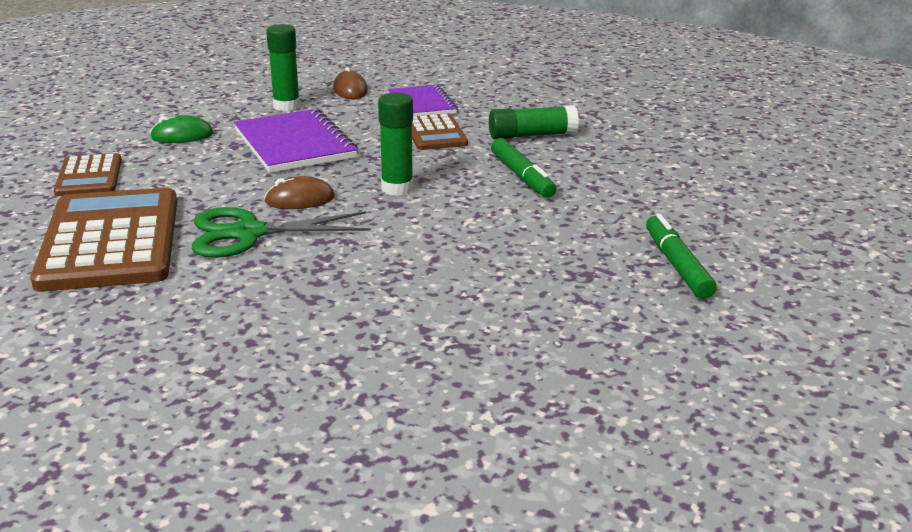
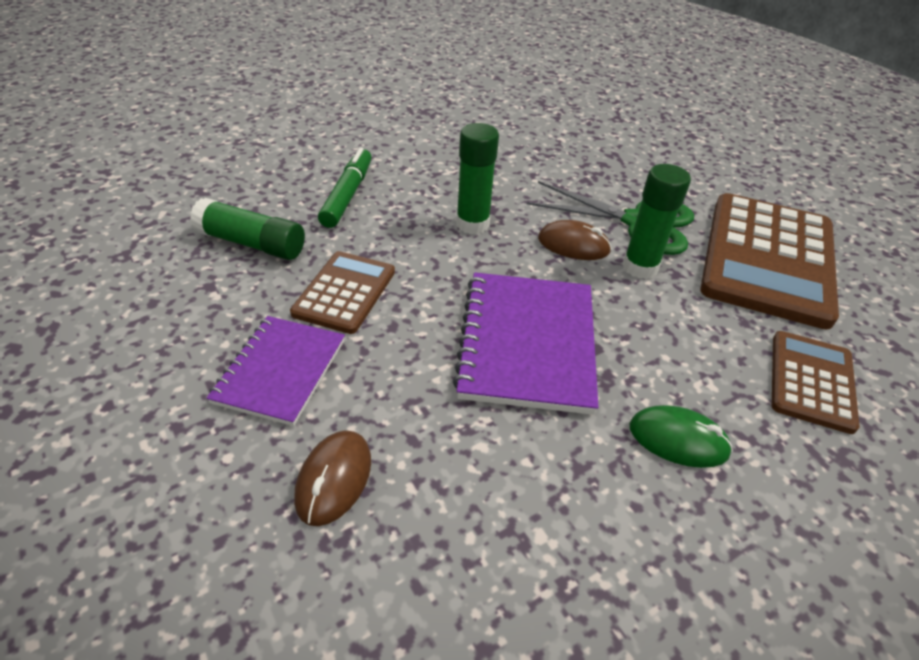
camera: 150 degrees left, 15 degrees up
green glue stick [266,24,300,111] -> green glue stick moved to [622,164,691,279]
green marker [646,214,717,299] -> none

